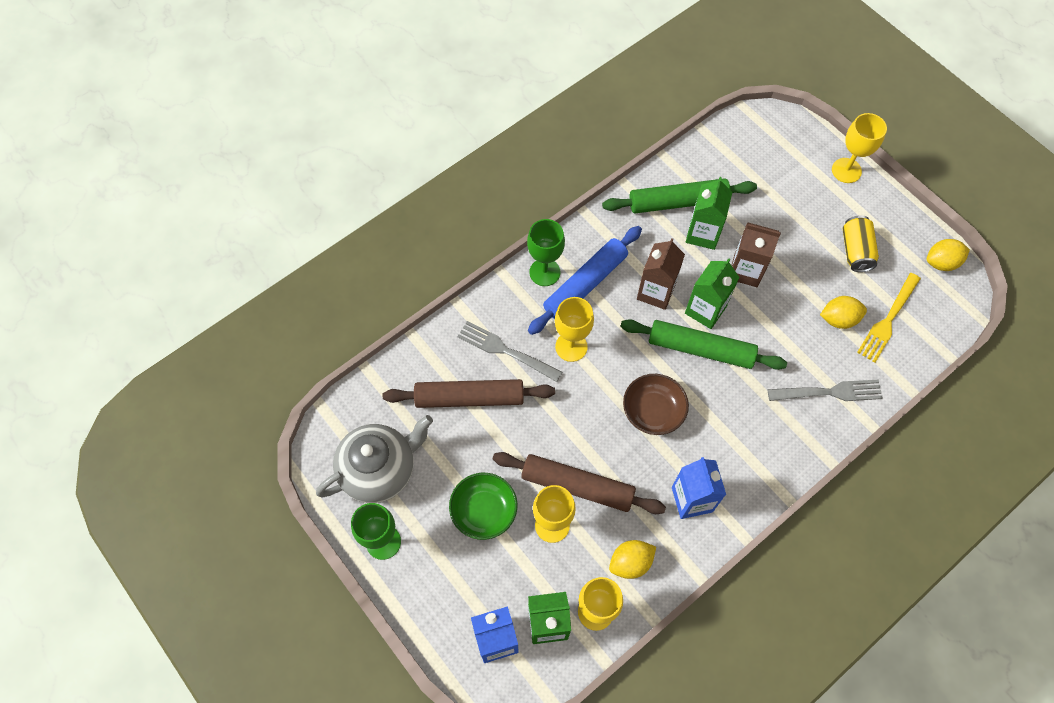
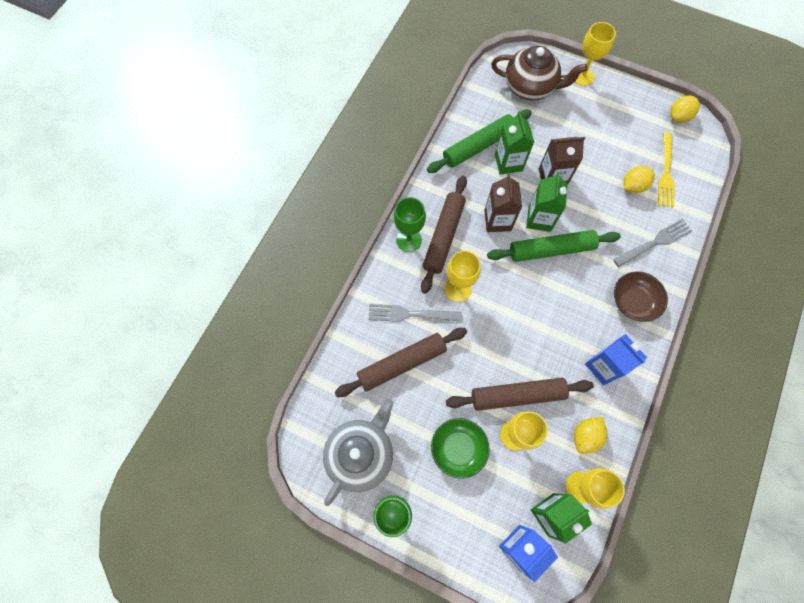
camera: 25 degrees left, 5 degrees up
blue rolling pin [528,226,642,335] -> brown rolling pin [421,176,467,294]
brown bowl [623,374,689,435] -> brown bowl moved to [614,271,668,322]
yellow can [843,215,879,272] -> none
none -> brown teapot [491,46,588,100]

